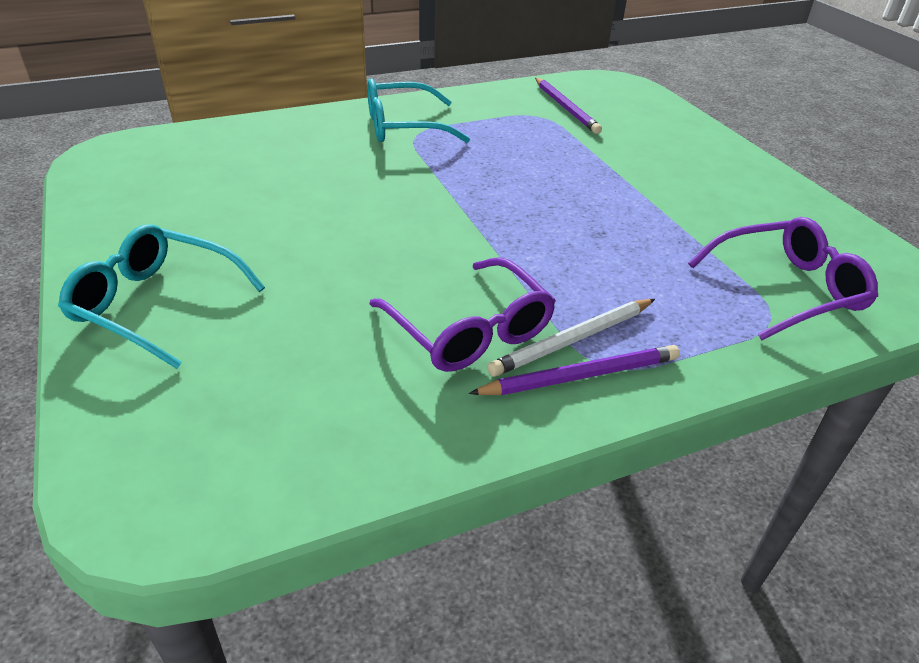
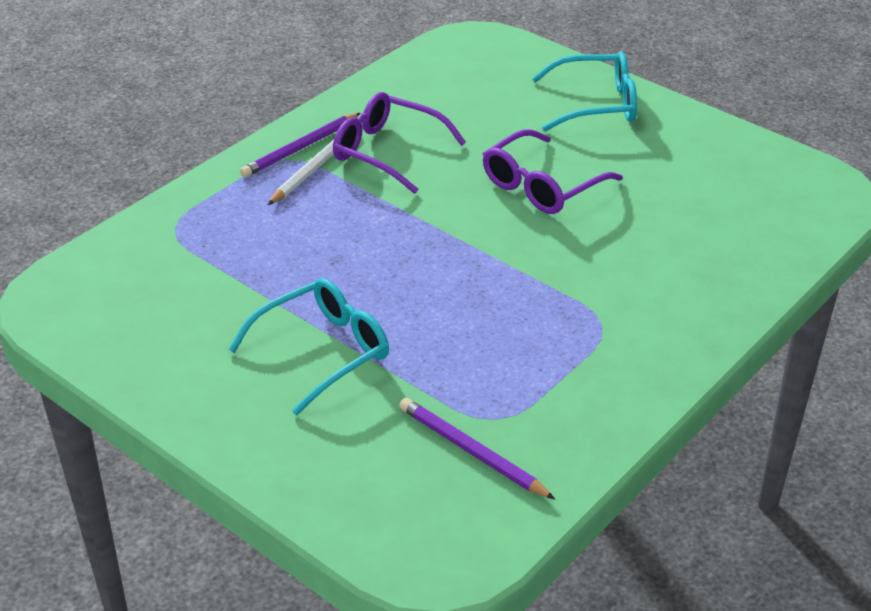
camera: 155 degrees right, 0 degrees up
turquoise glasses [367,78,470,143] -> turquoise glasses moved to [228,278,389,415]
purple glasses [688,217,878,340] -> purple glasses moved to [483,129,623,214]

